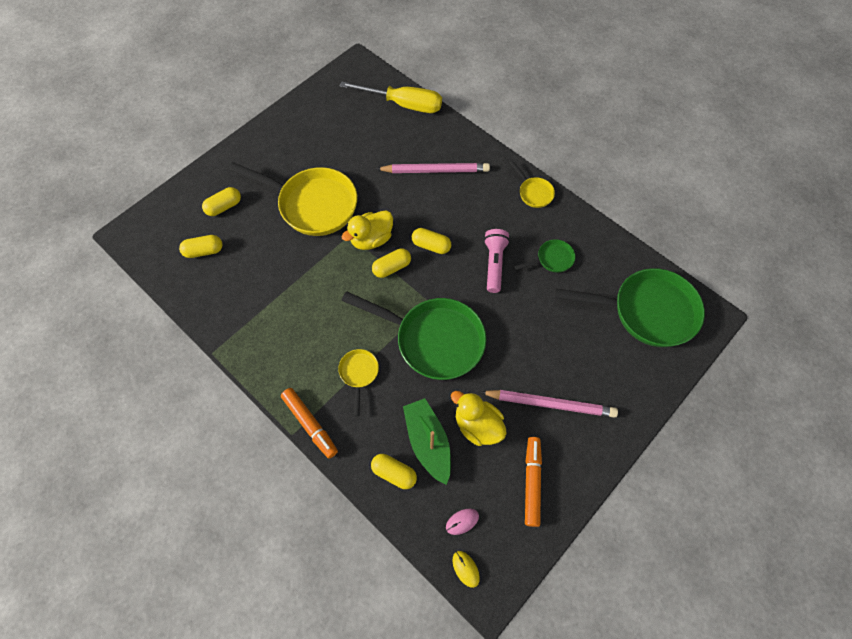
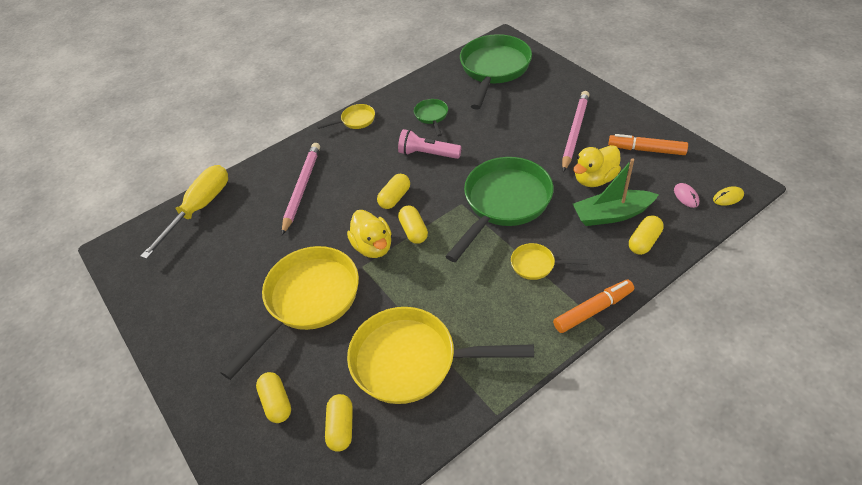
camera: 75 degrees left, 15 degrees down
none -> yellow pan [347,307,534,404]

